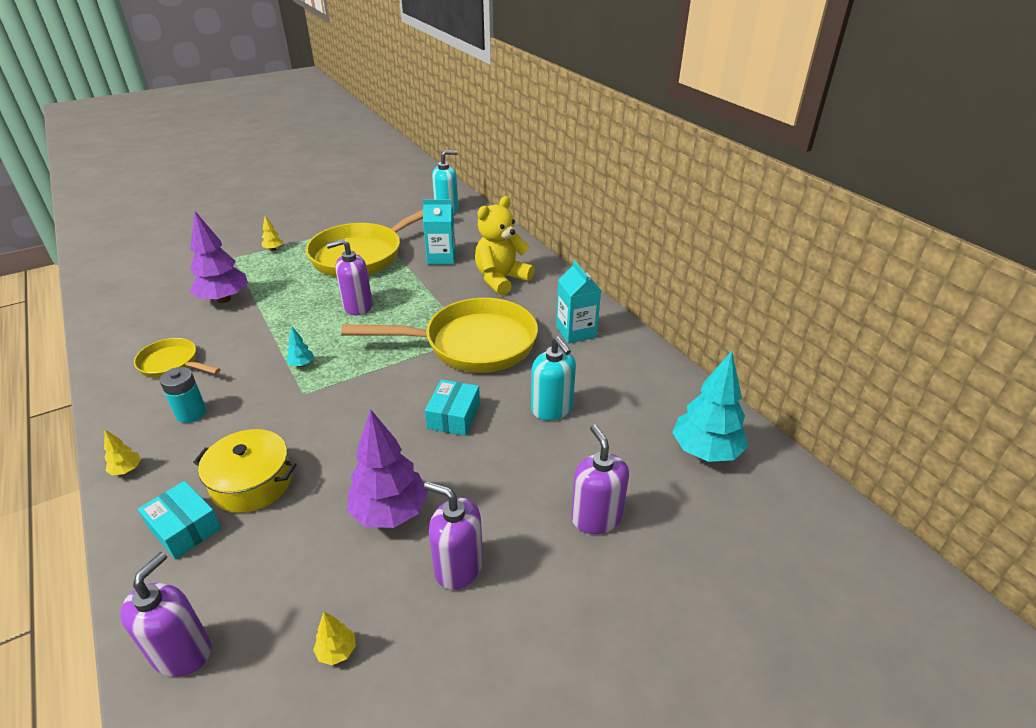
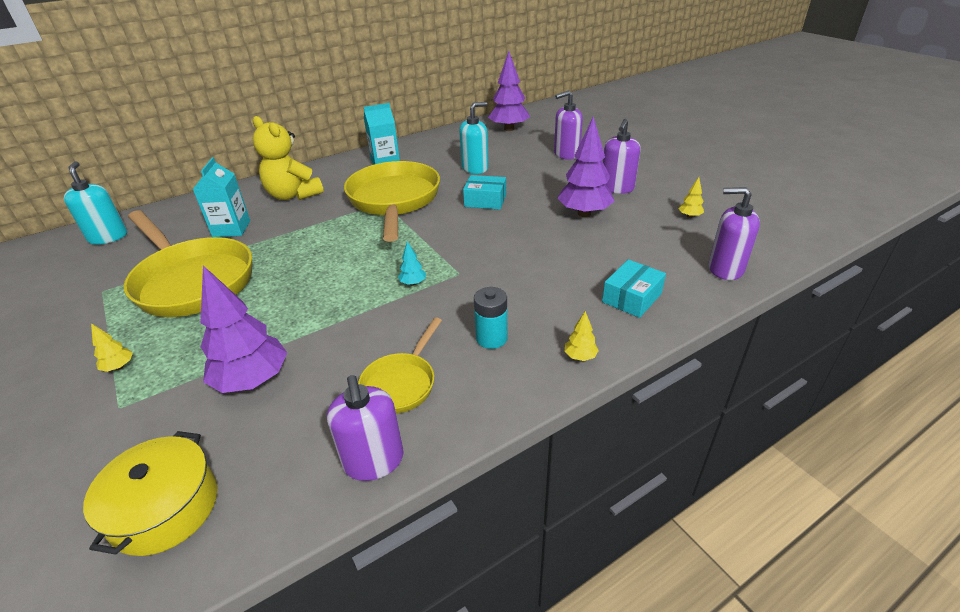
camera: 90 degrees left, 0 degrees up
yellow pot [193,429,297,513] -> yellow pot moved to [83,431,218,556]
purple soap dispenser [326,239,373,315] -> purple soap dispenser moved to [327,375,404,481]
turquoise tree [672,351,748,462] -> purple tree [488,51,530,131]

